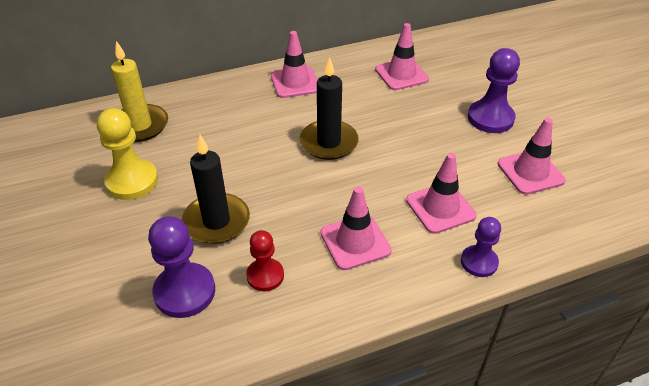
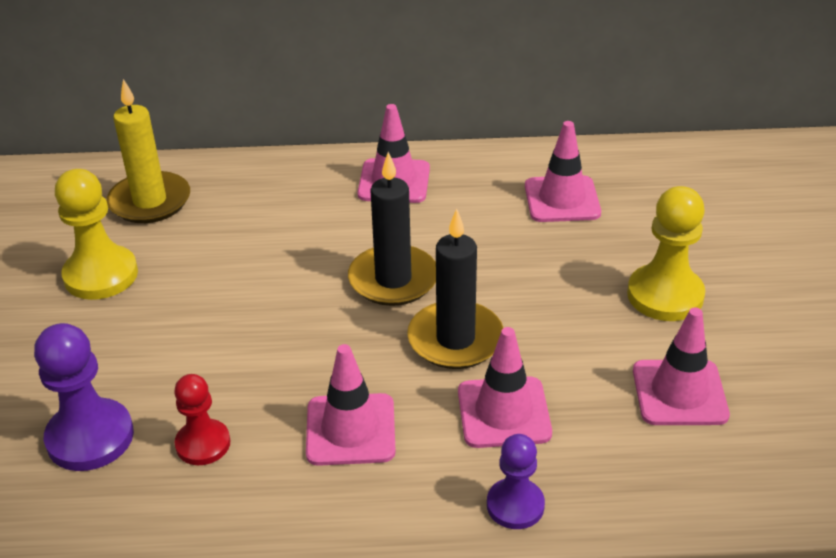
camera: 20 degrees right, 5 degrees down
black candle [182,135,250,244] -> black candle moved to [407,209,503,369]
purple pawn [468,48,520,133] -> yellow pawn [627,186,705,321]

